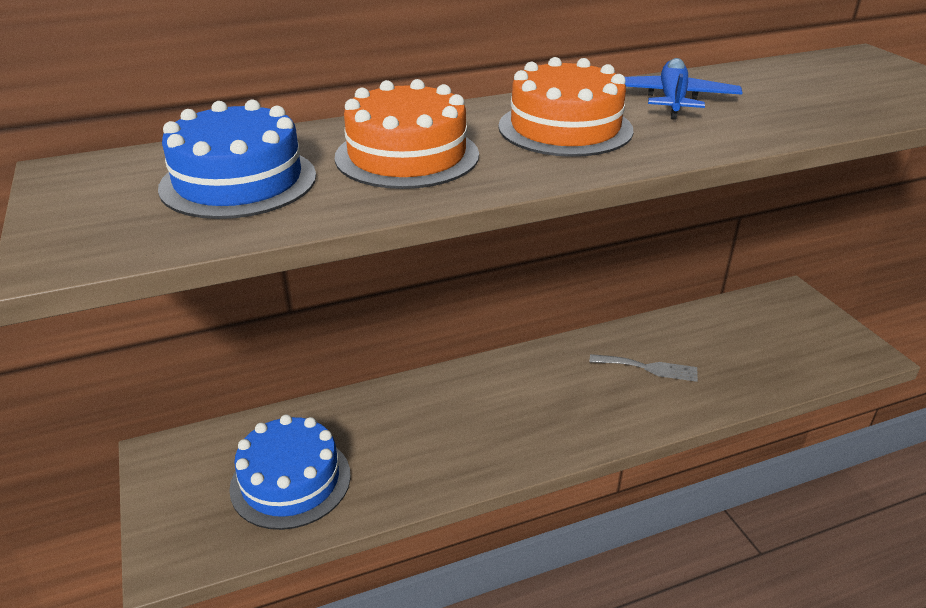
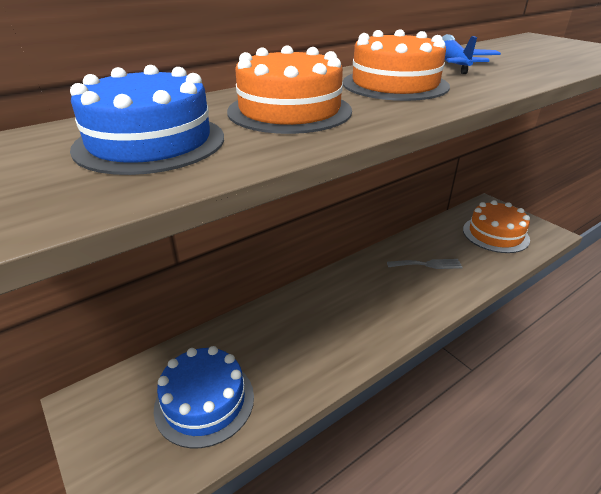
camera: 15 degrees left, 0 degrees up
none -> orange cake [463,200,530,253]

